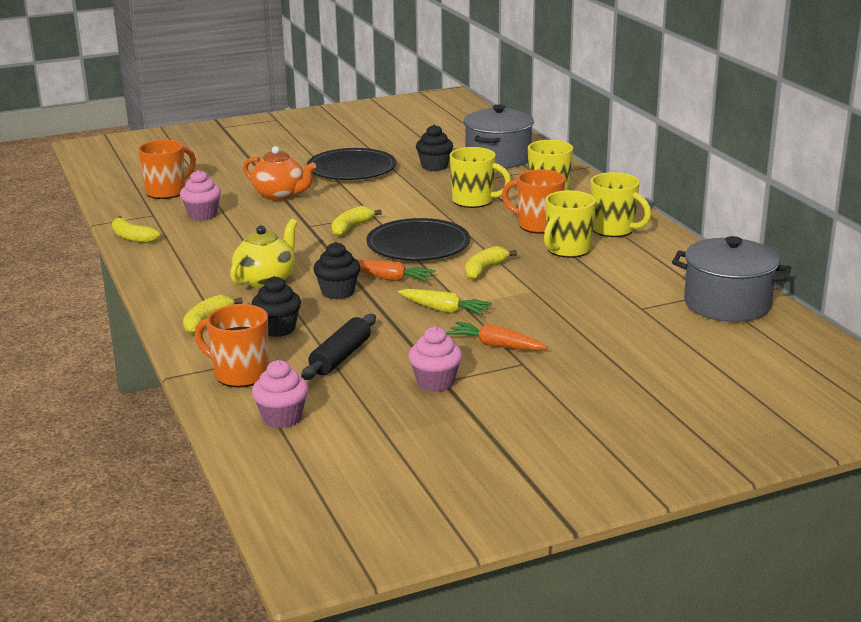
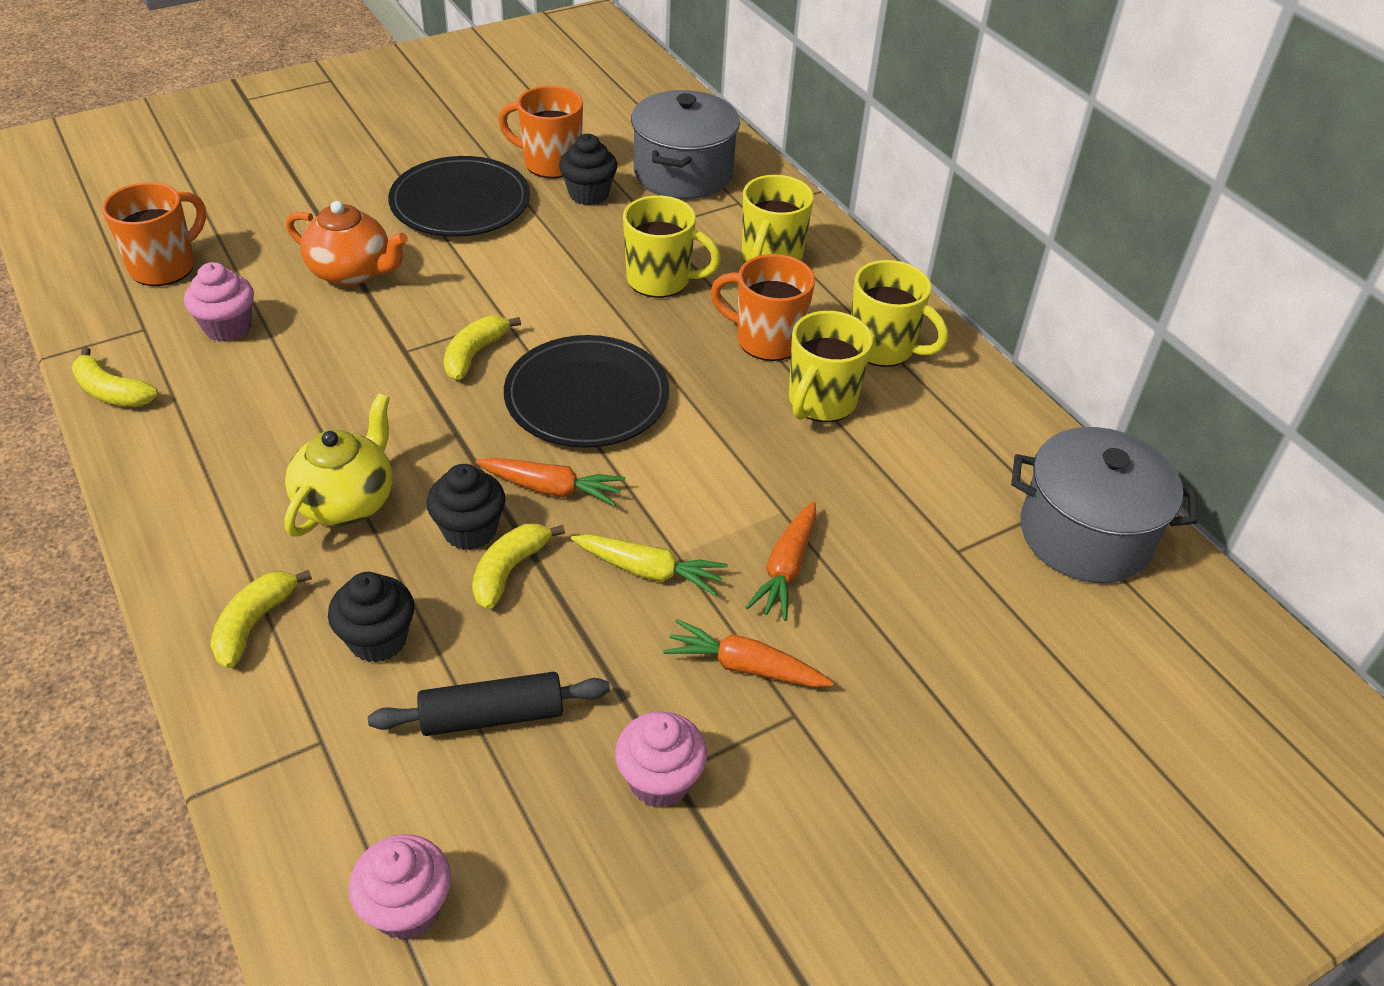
camera: 10 degrees left, 20 degrees up
orange mug [195,304,269,387] -> orange mug moved to [499,85,583,178]
black rolling pin [301,314,376,380] -> black rolling pin turned 60 degrees clockwise [368,672,610,736]
yellow banana [465,246,517,280] -> yellow banana moved to [472,523,565,609]
none -> orange carrot [745,501,817,621]

